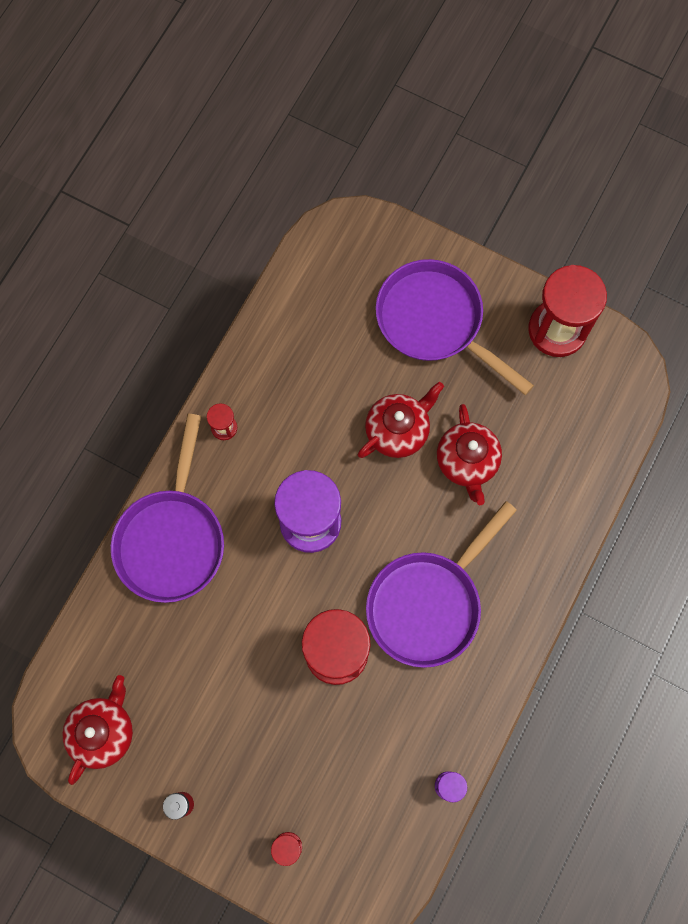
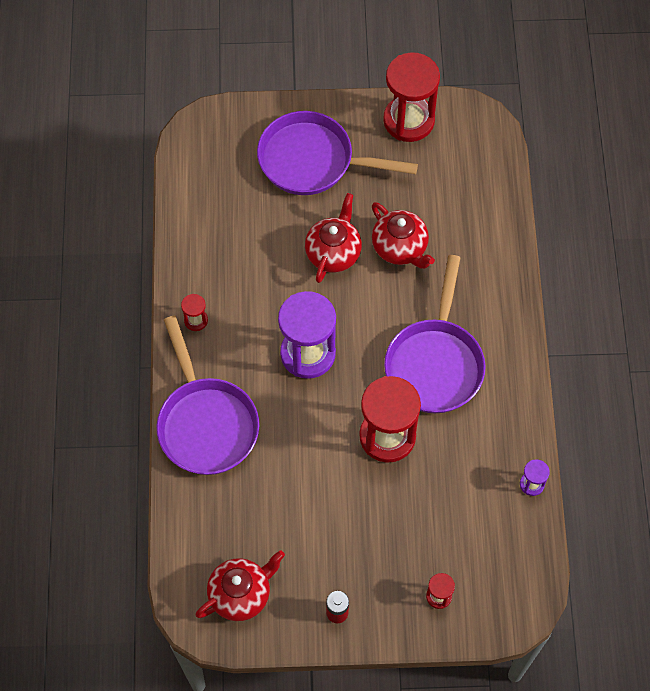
camera: 30 degrees left, 10 degrees down
red teapot [62,675,133,785] -> red teapot turned 60 degrees clockwise [195,550,285,621]

